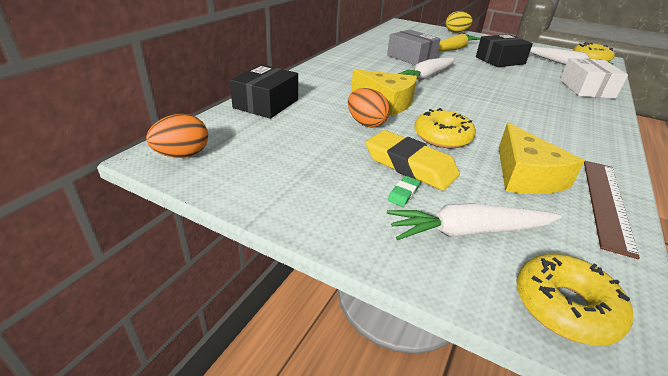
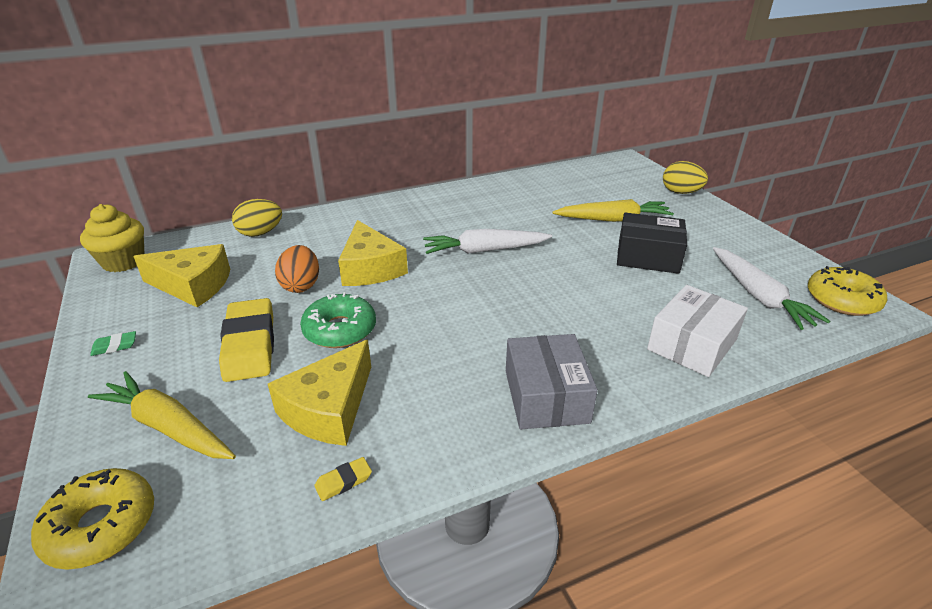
camera: 40 degrees right, 0 degrees up
orange egg [146,114,208,158] -> yellow cupcake [80,204,144,272]
black box [230,64,298,119] -> yellow egg [232,199,282,237]
grey box [387,30,441,65] -> grey box moved to [506,334,598,429]
white carrot [387,203,562,240] -> yellow carrot [88,371,236,459]
green eraser [388,176,420,207] -> green eraser moved to [90,331,136,356]
yellow donut [414,108,476,148] -> green donut [300,292,376,348]
brown ruler [584,161,640,259] -> yellow eraser [314,457,372,501]
none -> yellow cheese [133,244,230,307]

